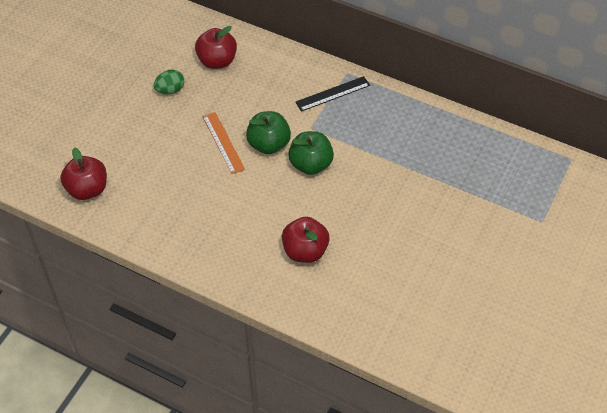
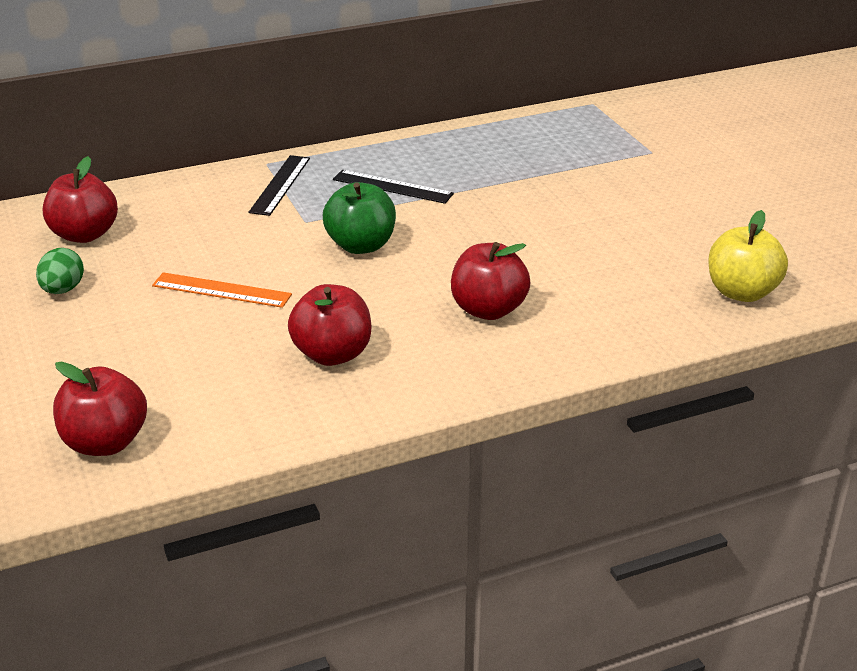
camera: 50 degrees left, 20 degrees down
green apple [246,111,291,154] -> none
none -> red apple [288,284,371,366]
none -> black ruler [333,170,454,204]
none -> yellow apple [708,210,788,302]

